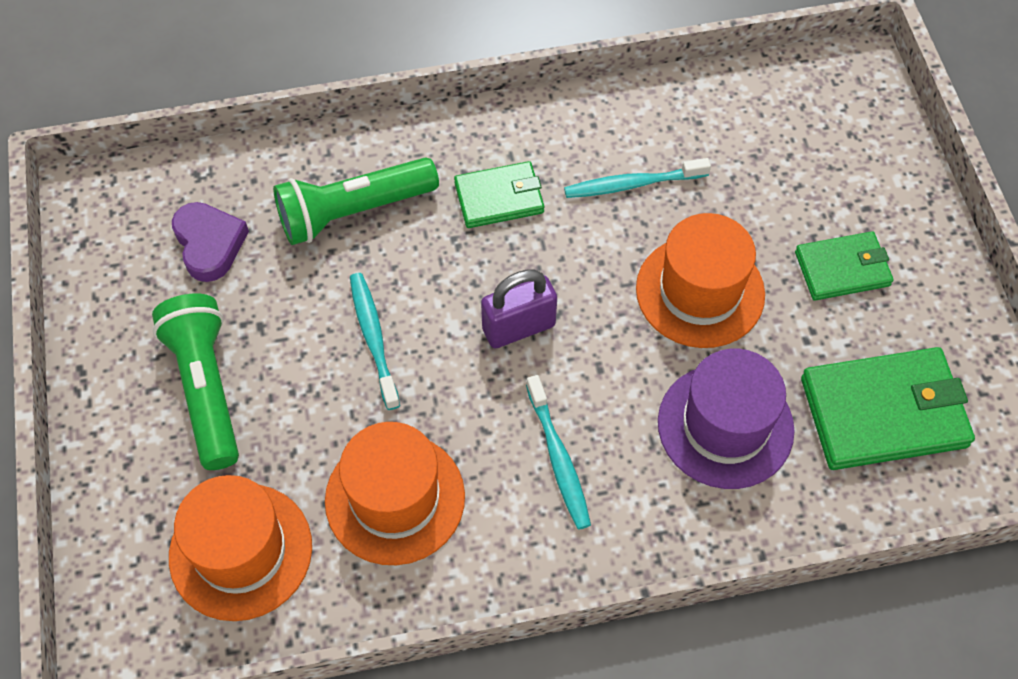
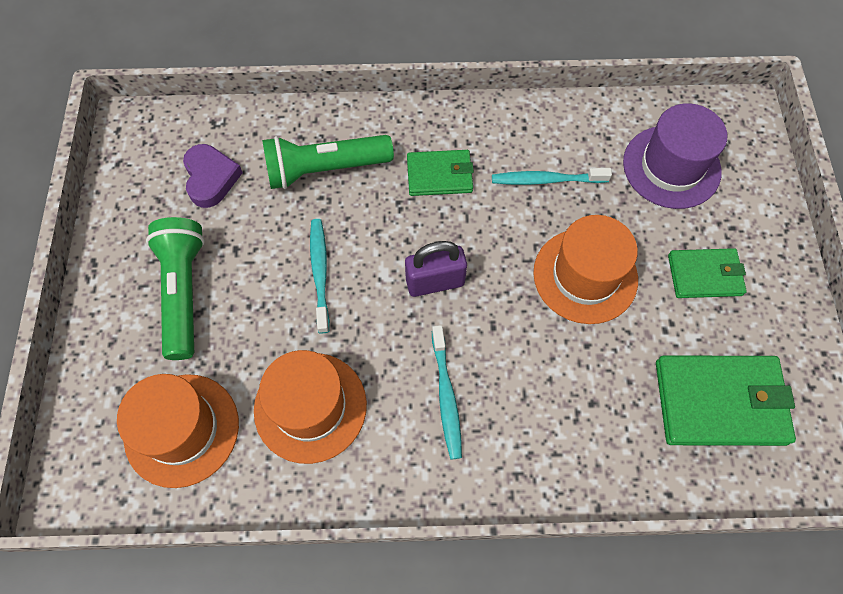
camera: 10 degrees right, 5 degrees up
purple hat [658,349,795,489] -> purple hat moved to [623,103,727,209]

